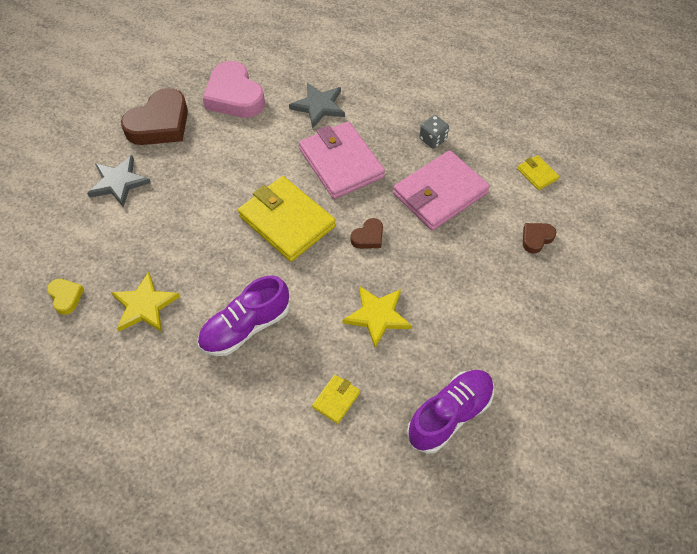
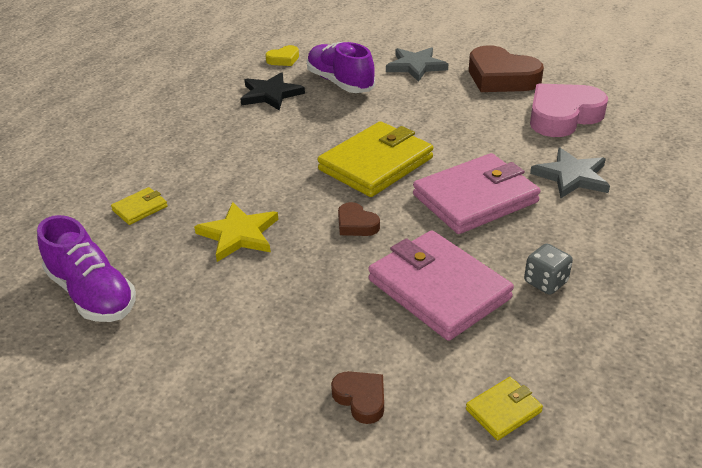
camera: 90 degrees right, 20 degrees down
yellow star [111,272,180,332] -> black star [240,72,305,111]
purple shoe [198,275,290,356] -> purple shoe moved to [307,42,375,93]
yellow wallet [312,375,360,424] -> yellow wallet turned 75 degrees counterclockwise [111,187,168,225]

